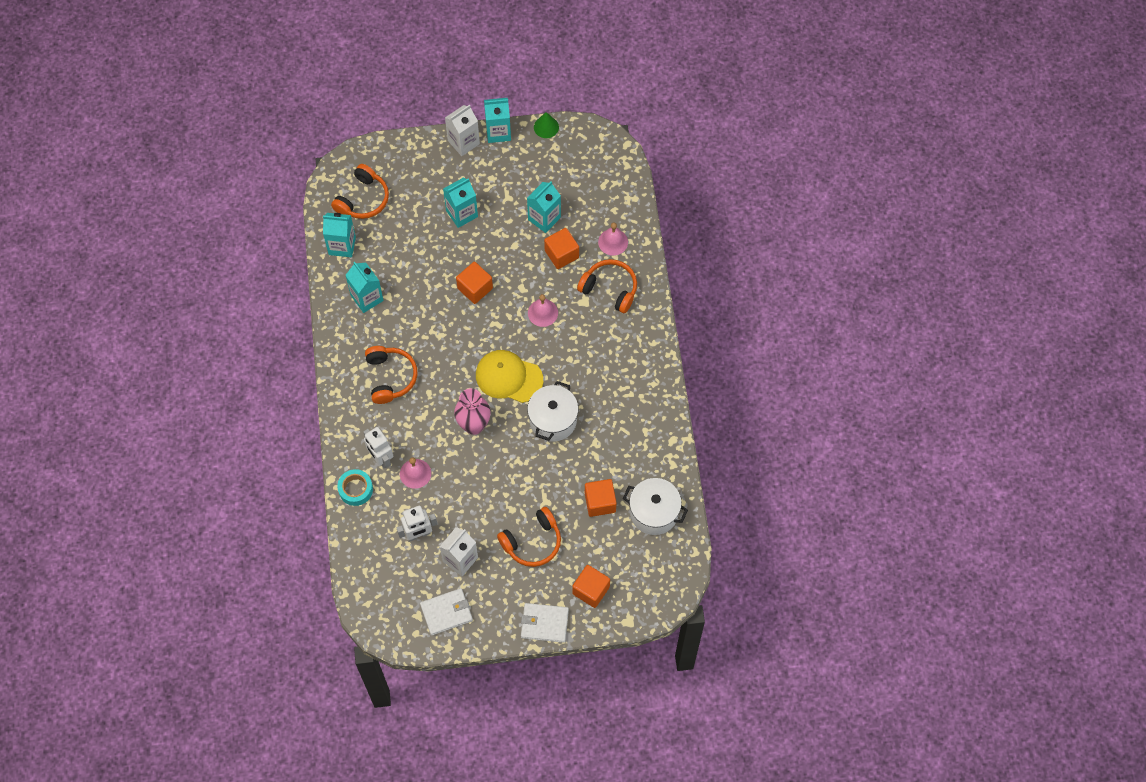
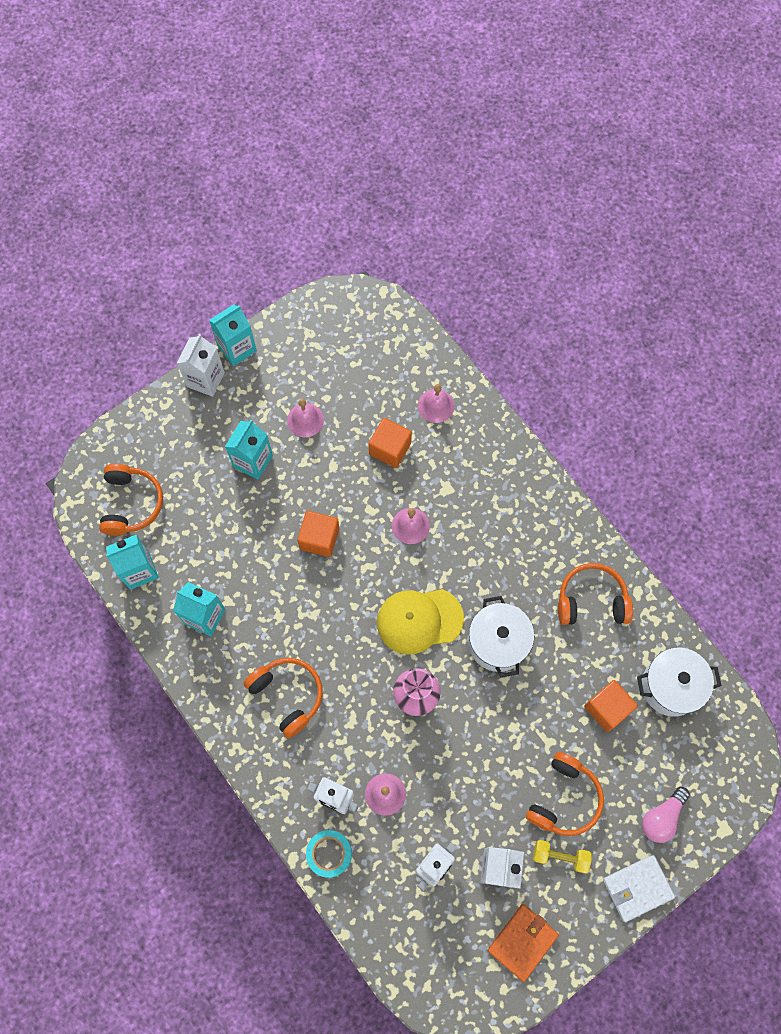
camera: 30 degrees left, 5 degrees up
white wallet [420,588,473,635] -> orange wallet [488,904,559,982]
turquoise carton [527,181,561,233] -> none
green cone [534,112,559,138] -> none
orange cube [572,565,610,608] -> pink light bulb [642,787,690,843]
orange headphones [577,259,637,313] -> orange headphones moved to [558,563,633,625]
none -> pink bell [287,399,324,437]
none -> yellow dumbbell [533,840,592,873]

